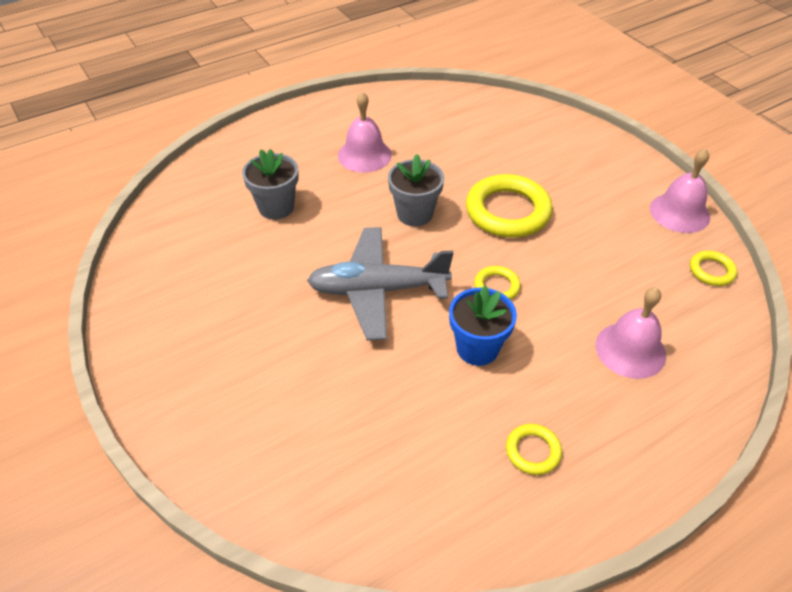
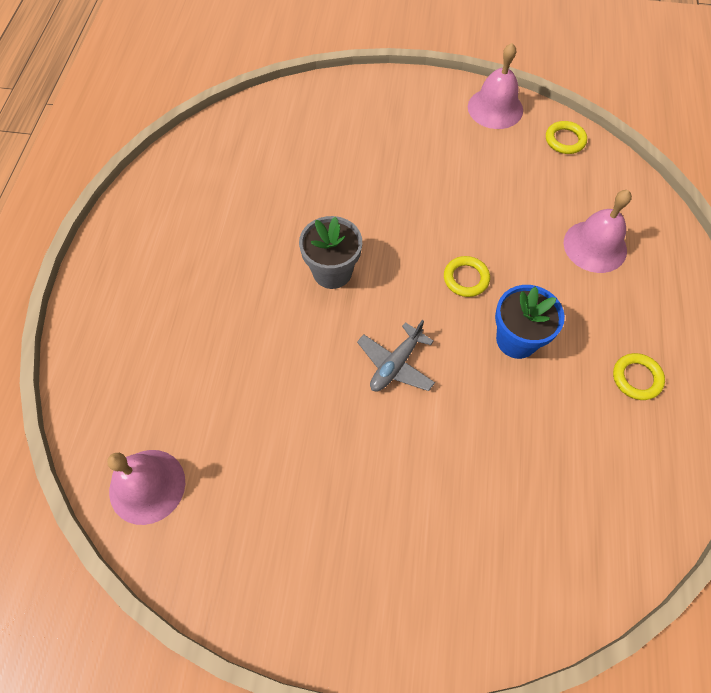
camera: 50 degrees left, 15 degrees up
grey flower pot [242,149,299,220] -> none
grey plane [307,227,453,340] -> grey plane [357,320,435,391], size x0.55
pink bell [338,92,392,172] -> pink bell moved to [107,450,185,525]
yellow ring [466,174,553,238] -> none

